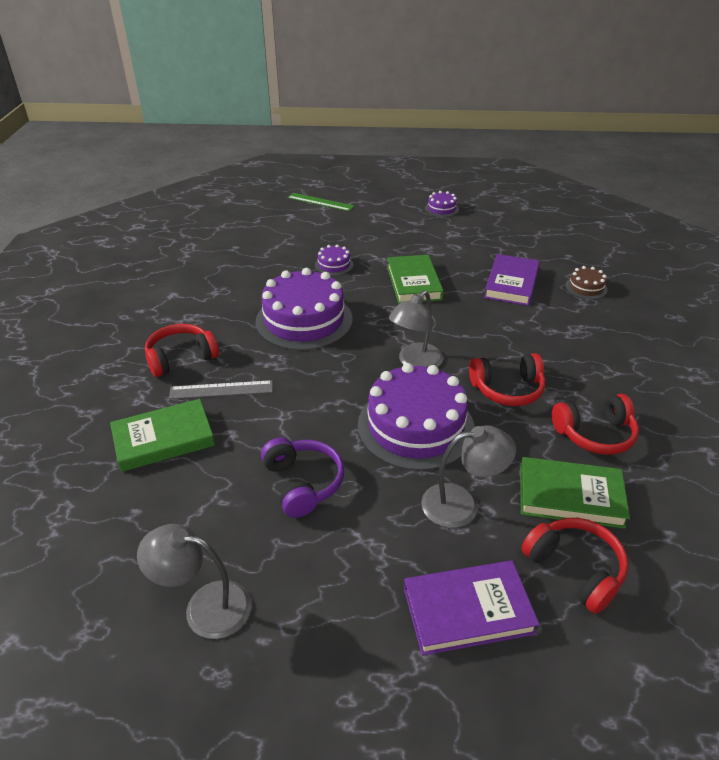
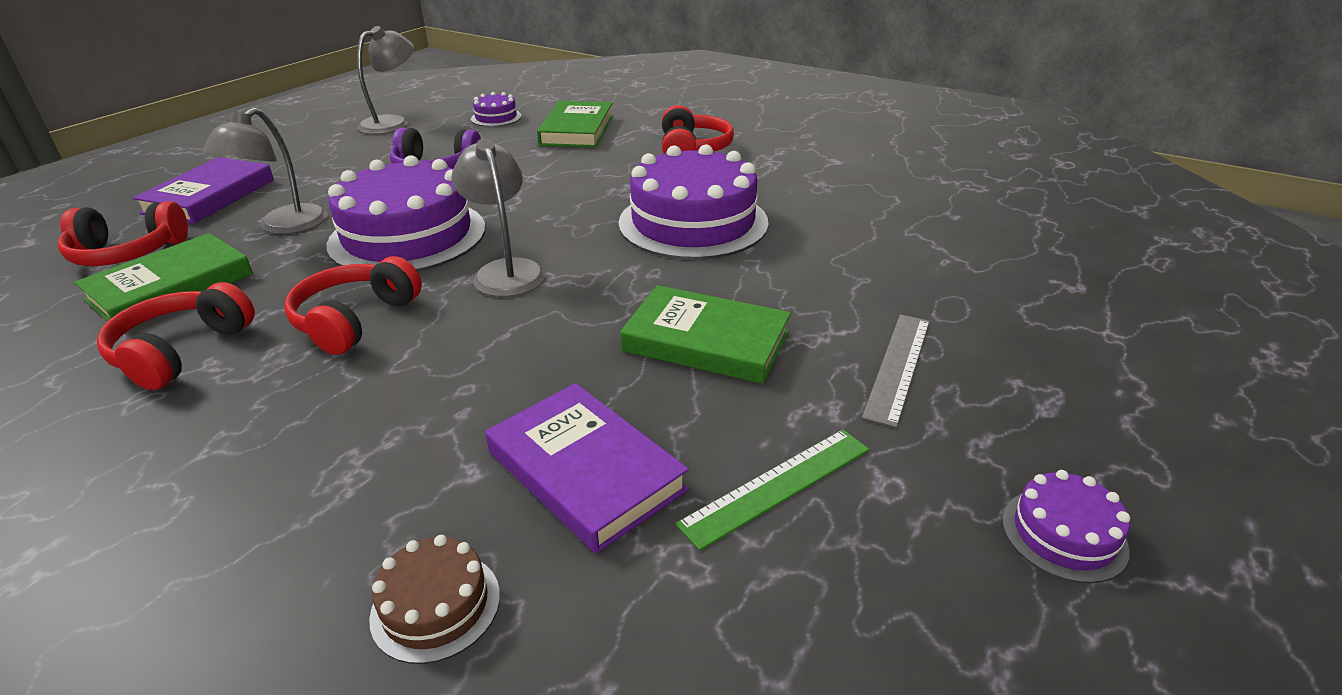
camera: 120 degrees right, 5 degrees down
grey ruler [169,380,273,399] -> grey ruler moved to [862,315,930,428]
green ruler [288,193,354,211] -> green ruler moved to [675,429,869,551]
purple cake [315,244,353,276] -> purple cake moved to [471,92,522,127]

